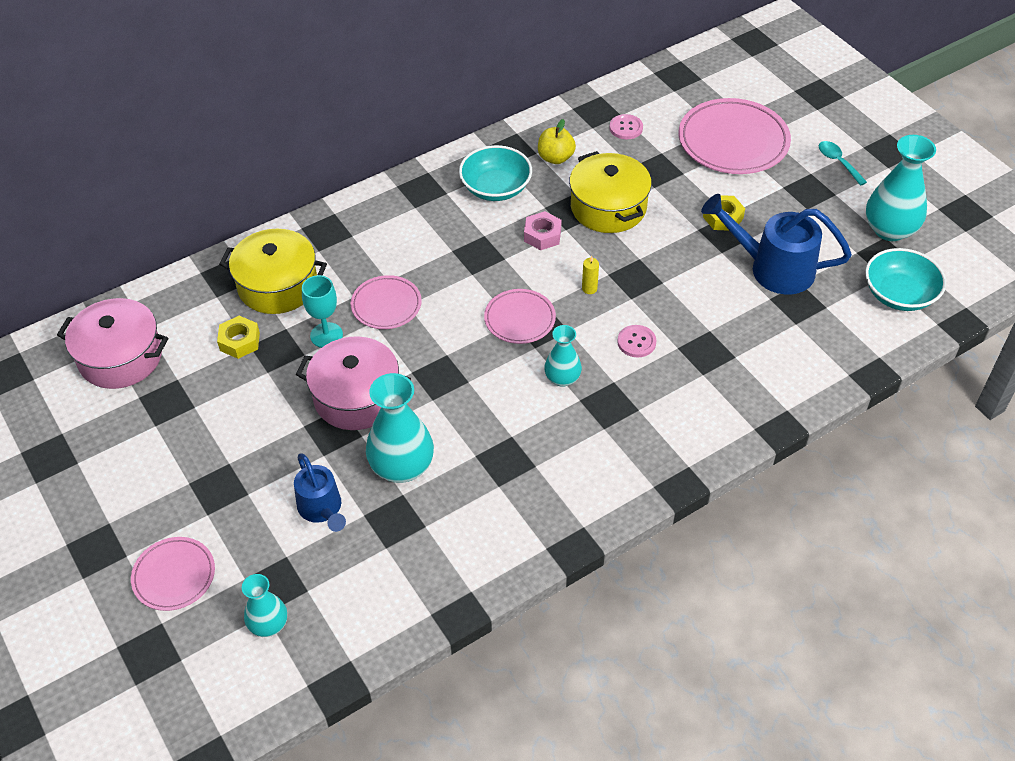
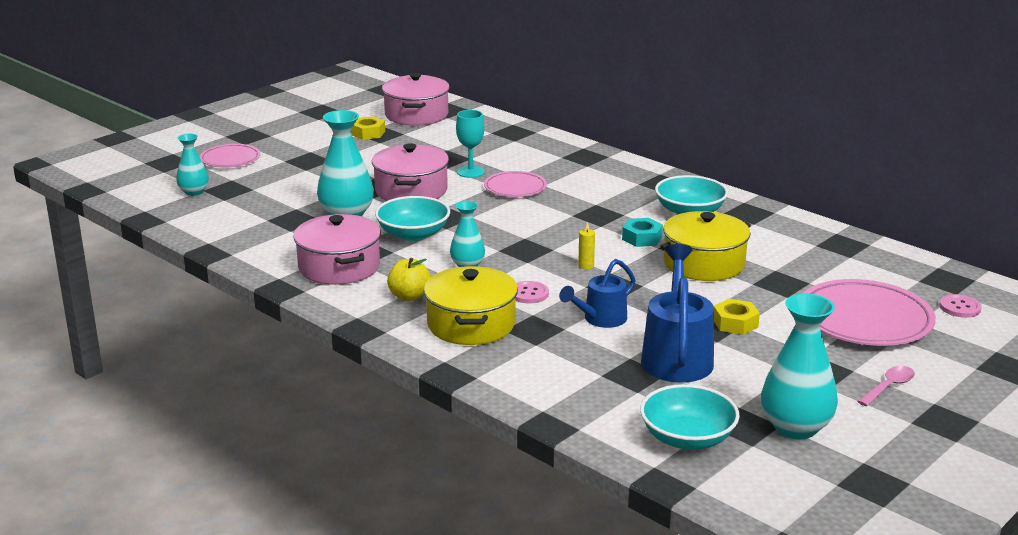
camera: 75 degrees right, 25 degrees down
yellow nut [217,316,260,359] -> yellow nut moved to [351,116,385,140]
yellow pot [219,229,327,314] -> yellow pot moved to [424,266,518,345]
blue watering can [294,453,346,532] -> blue watering can moved to [559,259,636,328]
pink plate [484,289,556,344] -> none
pink nut [524,211,562,250] -> turquoise nut [622,218,663,247]
yellow apple [538,119,576,164] -> yellow apple moved to [387,258,431,301]
pink button [609,114,643,139] -> pink button moved to [939,294,982,318]
turquoise spoon [819,141,867,186] -> pink spoon [857,366,915,406]
none -> pink pot [293,214,381,285]
none -> turquoise bowl [375,196,450,241]

